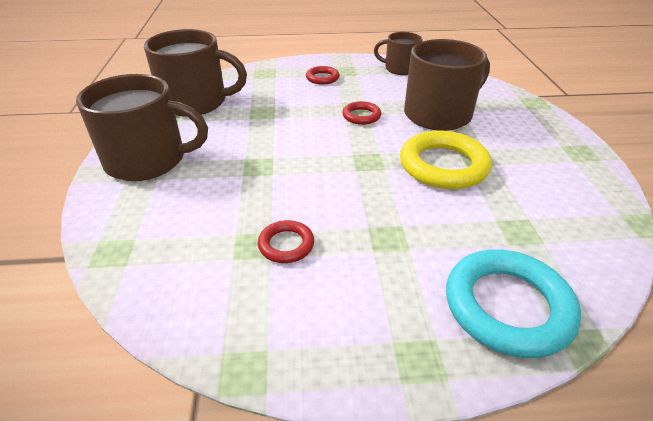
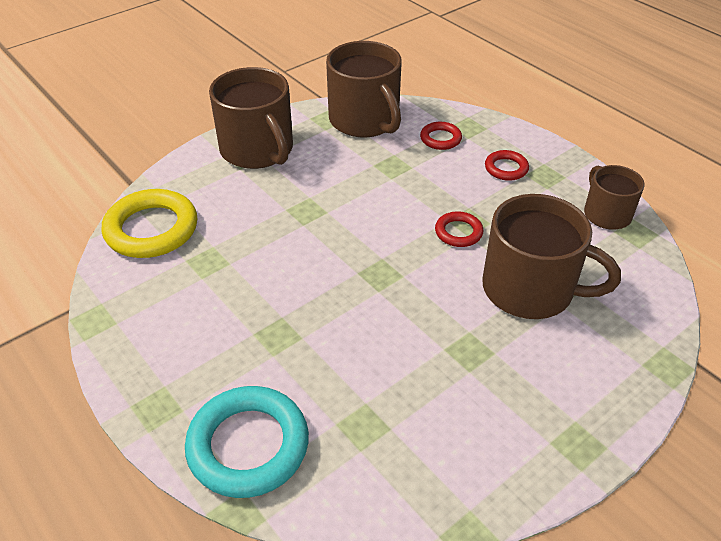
camera: 55 degrees right, 5 degrees up
red ring [258,220,314,263] -> red ring moved to [420,122,462,150]
yellow ring [400,130,492,189] -> yellow ring moved to [102,189,197,258]

